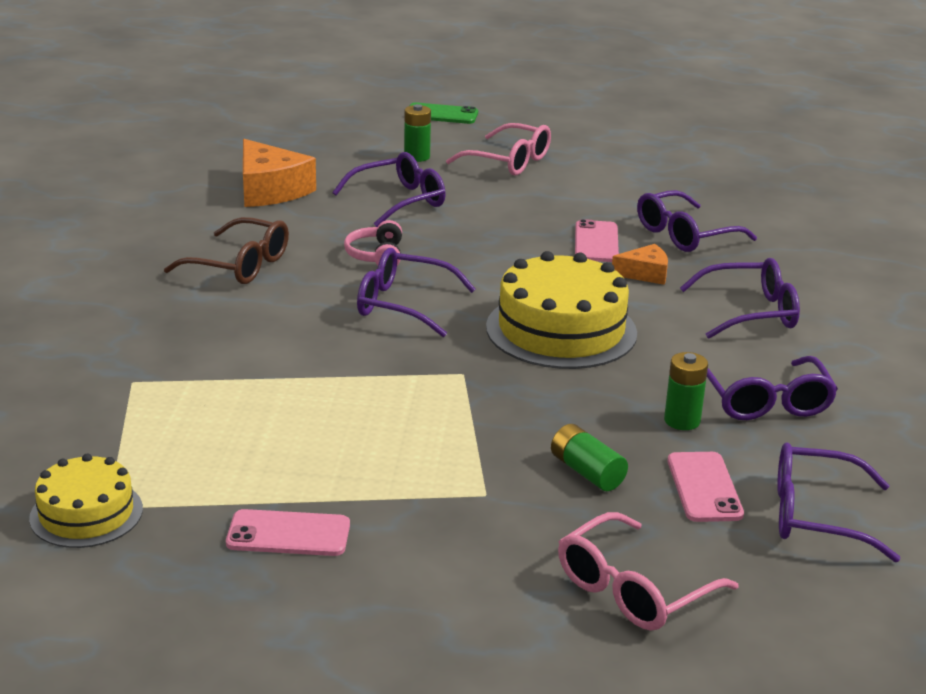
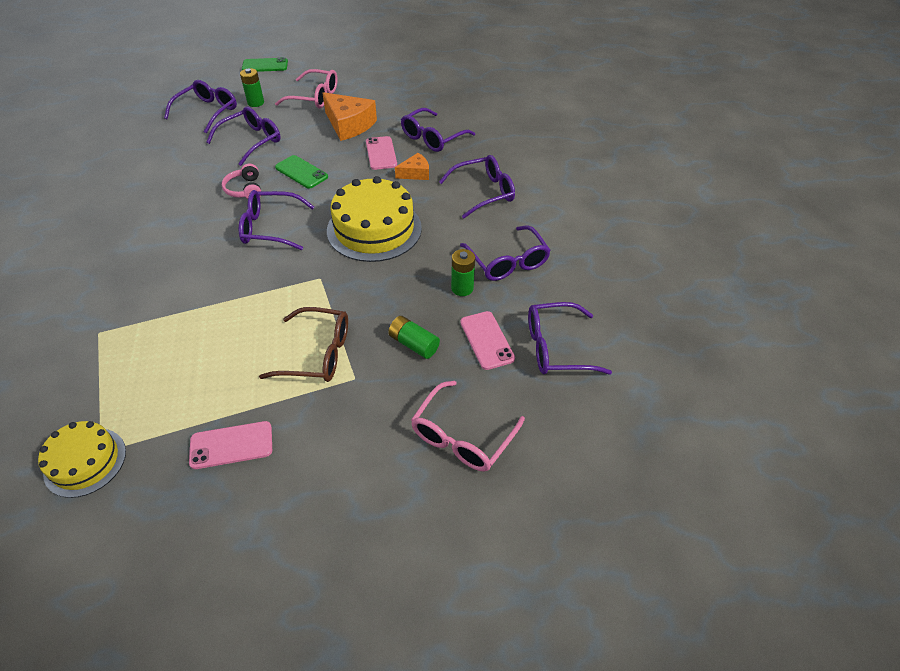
camera: 15 degrees left, 20 degrees up
brown glasses [164,217,289,284] -> brown glasses moved to [259,307,348,382]
orange cheese [243,139,316,207] -> orange cheese moved to [322,92,377,141]
none -> purple glasses [164,80,237,134]
none -> green phone [275,155,328,189]

